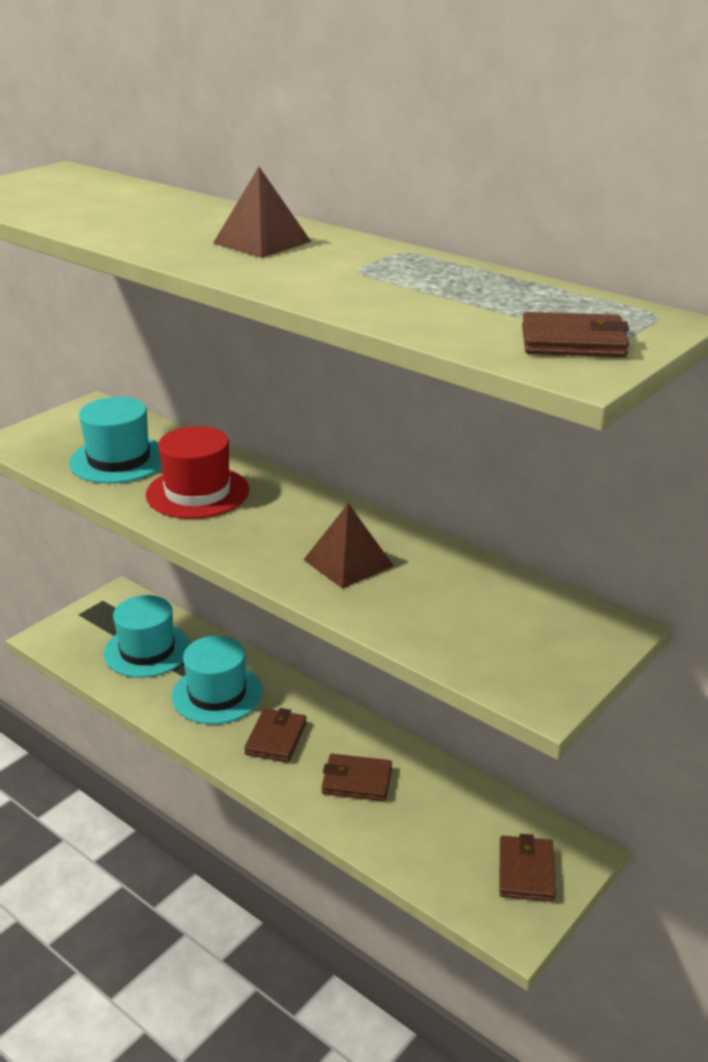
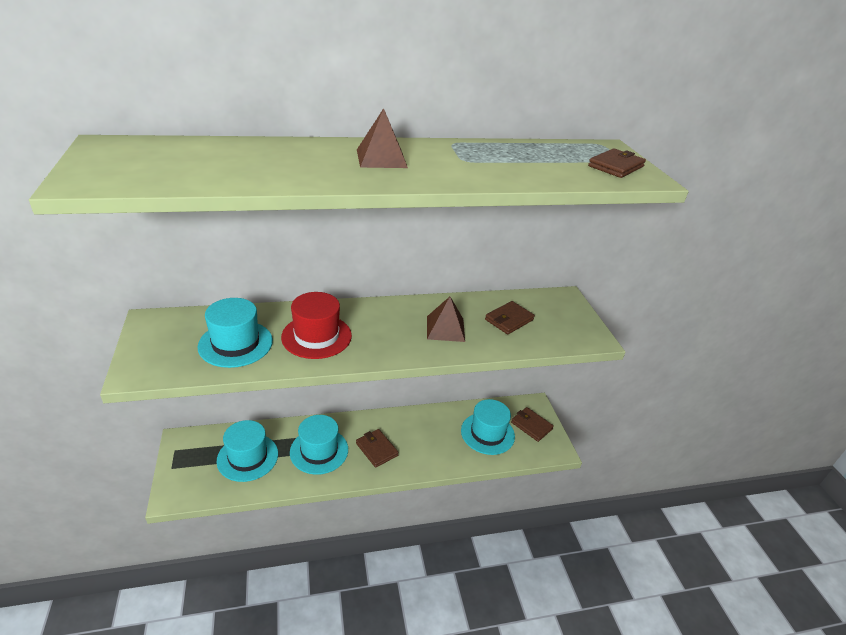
camera: 55 degrees left, 5 degrees up
brown wallet [322,754,392,801] -> brown wallet moved to [485,301,535,334]
none -> turquoise hat [461,399,515,455]

